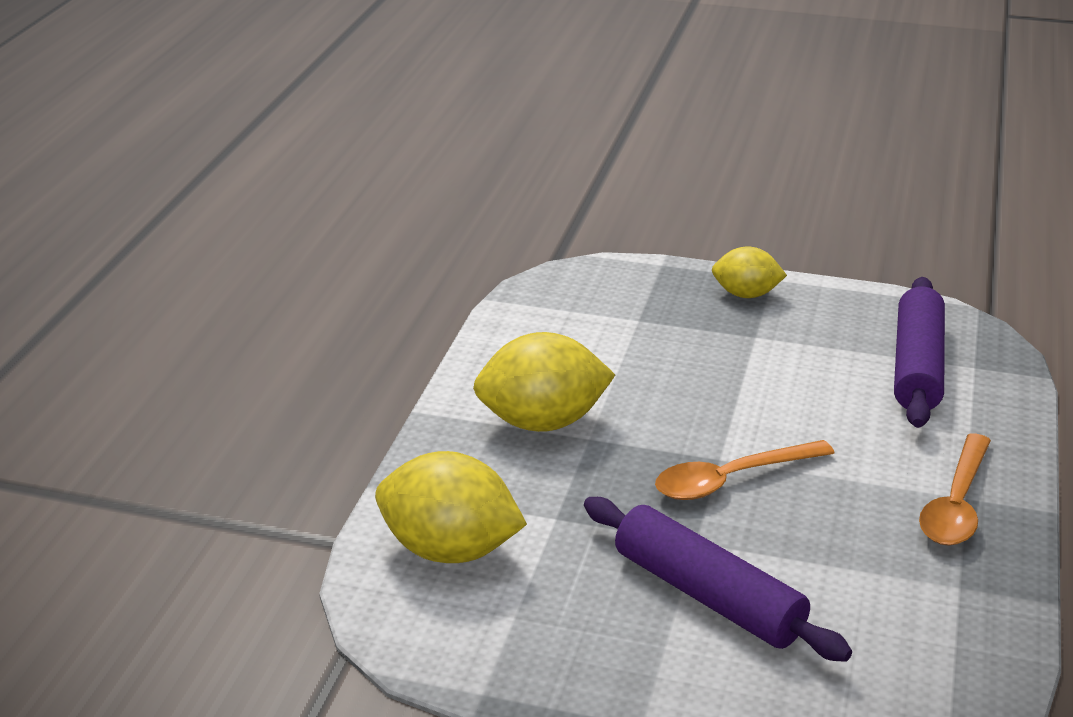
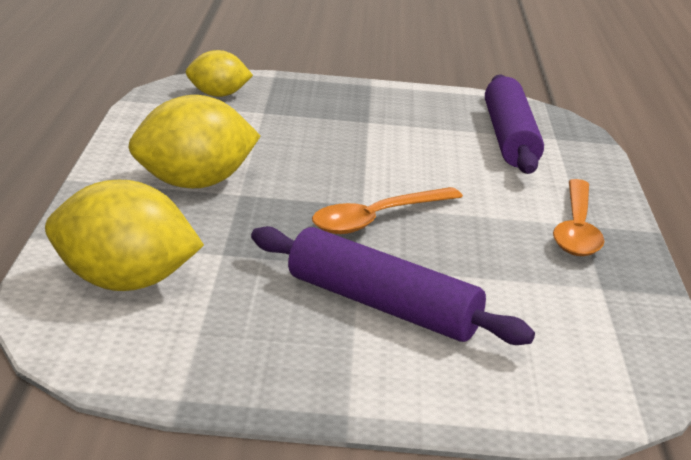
camera: 15 degrees left, 5 degrees down
yellow lemon [712,246,787,298] -> yellow lemon moved to [186,50,253,97]

